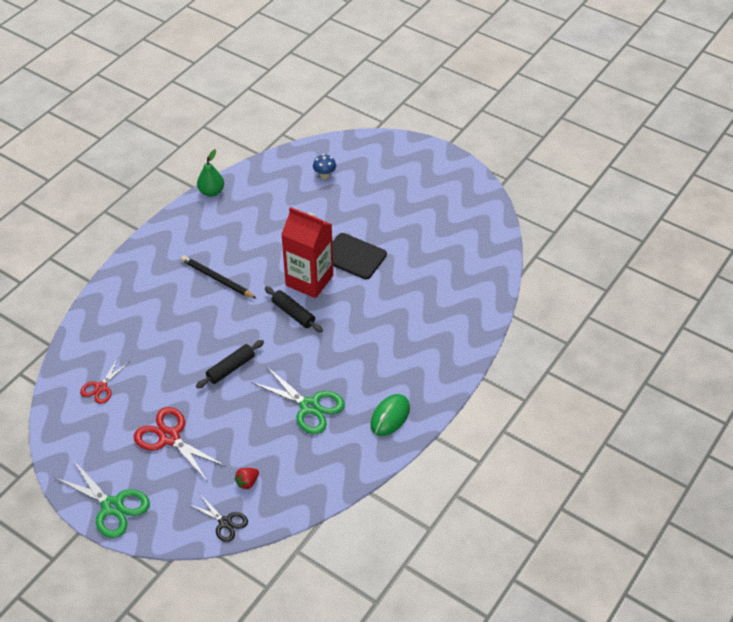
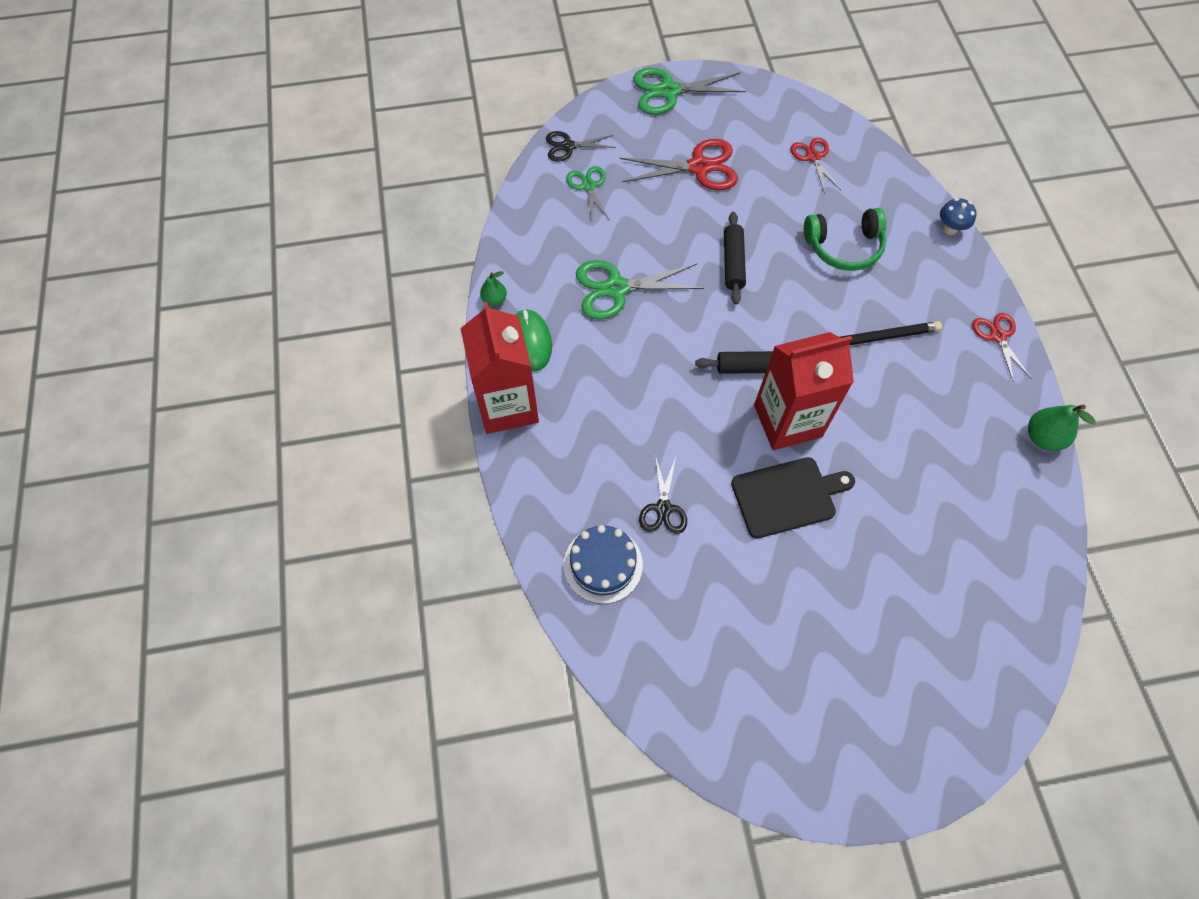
camera: 135 degrees right, 15 degrees up
red strawberry [235,468,259,490] -> green scissors [566,166,610,225]
blue mushroom [313,154,336,179] -> blue mushroom moved to [940,198,977,235]
none -> red carton [460,302,539,434]
none -> green pear [480,271,507,306]
none -> blue cake [563,525,643,604]
none -> black scissors [639,455,687,534]
none -> green headphones [804,208,886,271]
none -> red scissors [972,313,1032,383]

